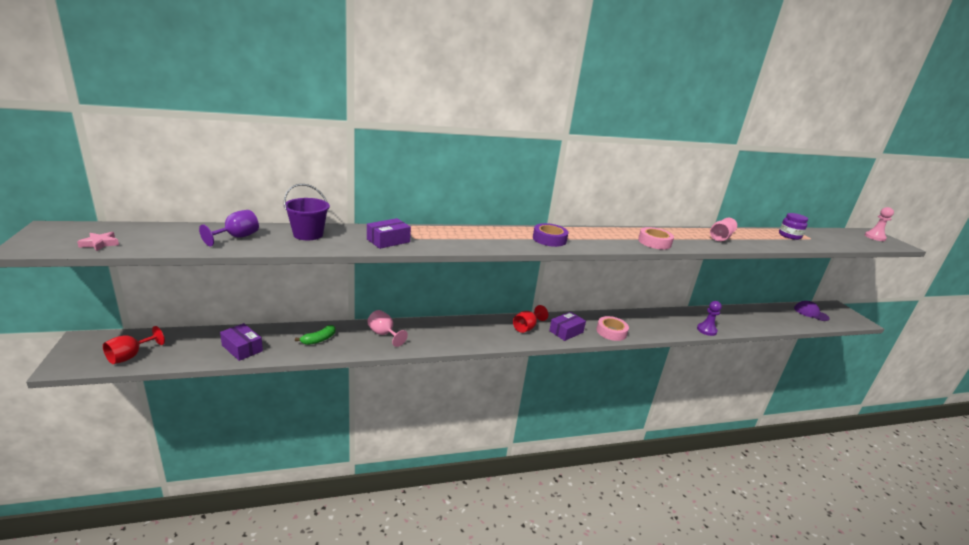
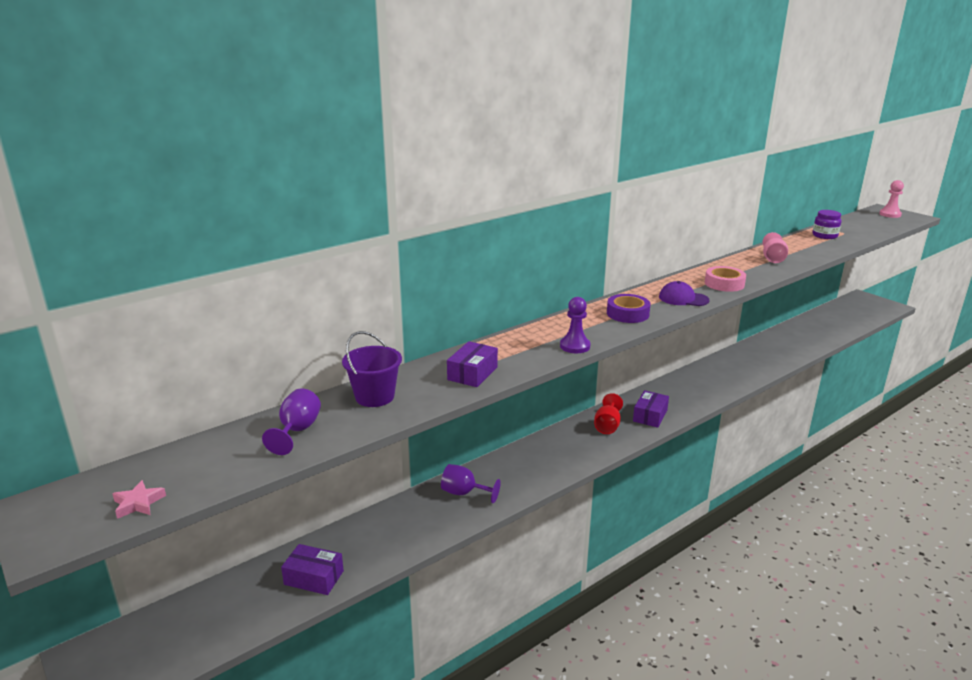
camera: 20 degrees left, 0 degrees up
red goblet [103,326,165,364] -> none
green banana [295,325,336,345] -> none
pink goblet [367,310,408,347] -> purple goblet [441,464,501,503]
pink tape [596,316,629,341] -> none
purple pawn [697,301,722,336] -> purple pawn moved to [560,297,590,353]
purple cap [794,301,830,321] -> purple cap moved to [659,281,710,306]

